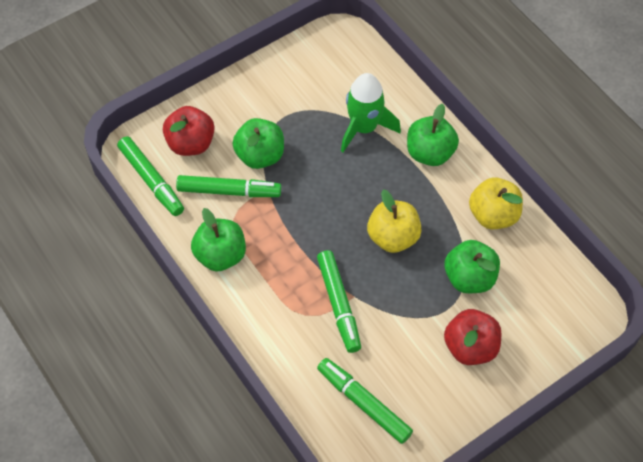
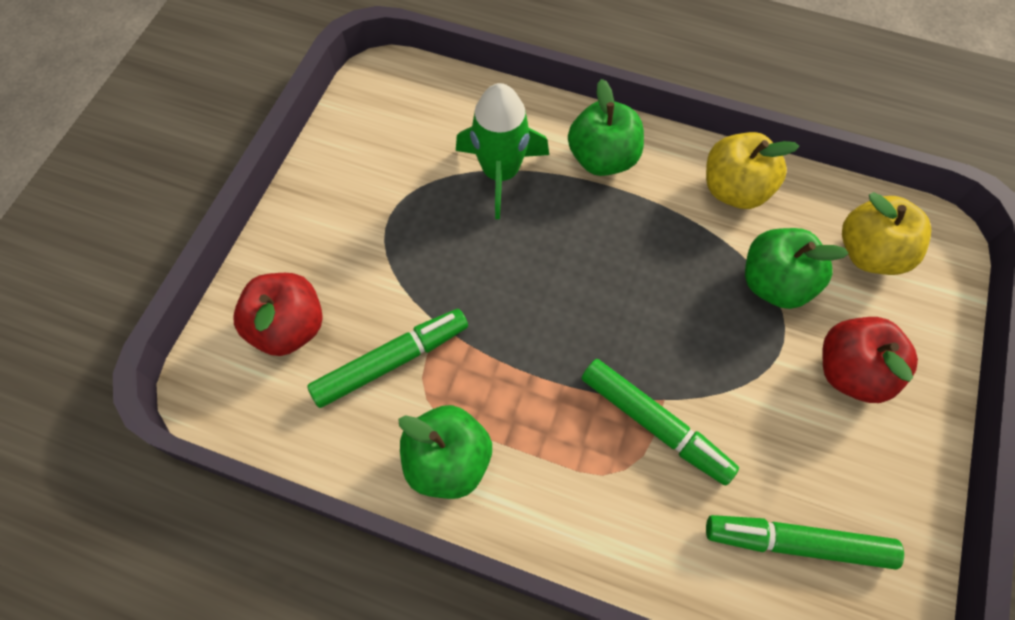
camera: 35 degrees left, 5 degrees up
green marker [117,136,184,216] -> none
green apple [232,118,284,169] -> none
yellow apple [367,189,422,253] -> yellow apple moved to [842,192,931,275]

